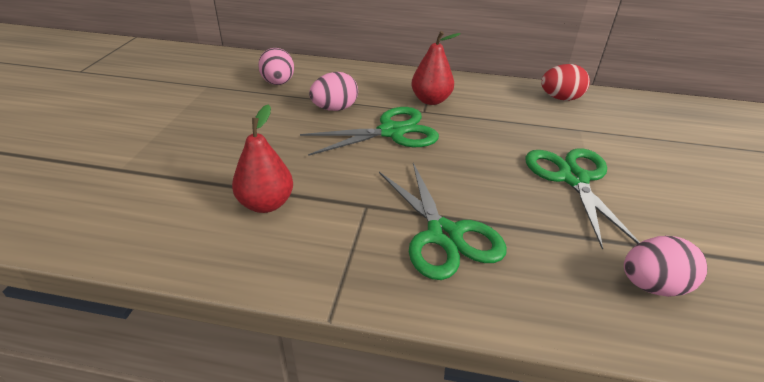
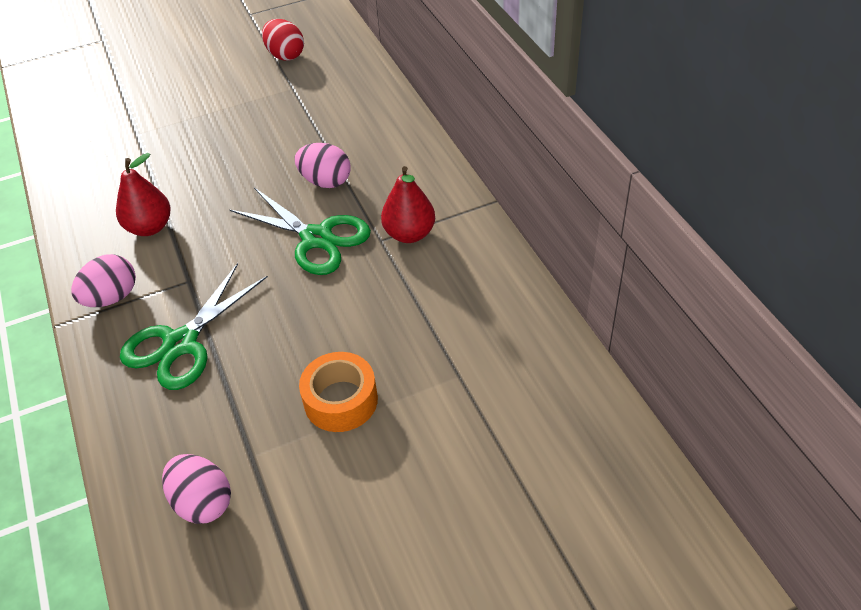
camera: 60 degrees right, 10 degrees up
pink egg [258,48,294,85] -> pink egg moved to [71,254,136,307]
green scissors [525,149,640,250] -> orange tape [299,352,378,432]
red egg [541,64,590,101] -> red egg moved to [262,19,304,61]

